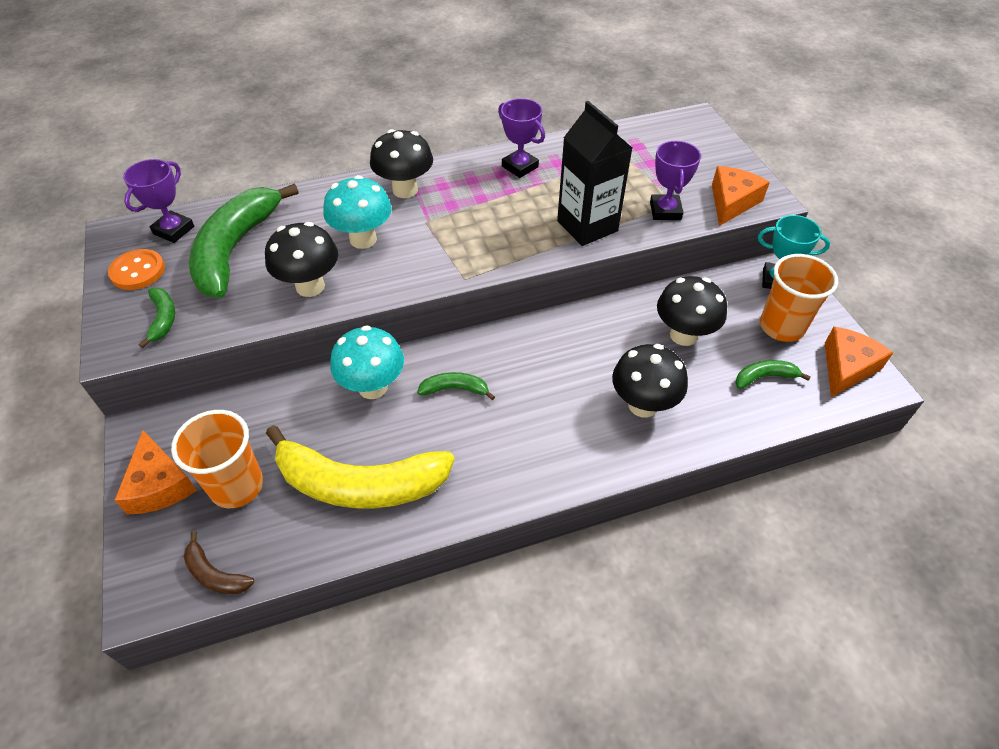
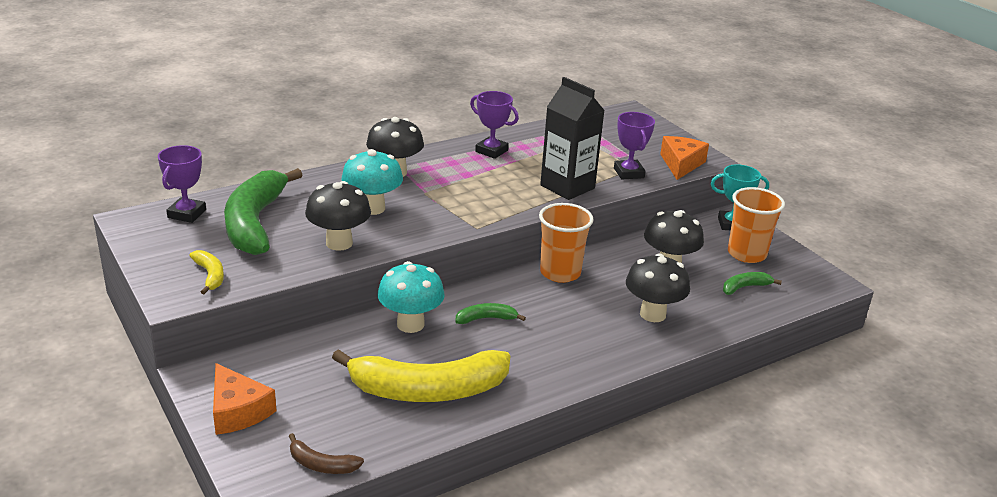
camera: 15 degrees left, 20 degrees down
orange button [108,249,165,290] -> none
green banana [139,288,175,348] -> yellow banana [189,250,224,294]
orange cup [171,410,263,508] -> orange cup moved to [539,203,594,283]
orange cheese [825,327,893,397] -> none

